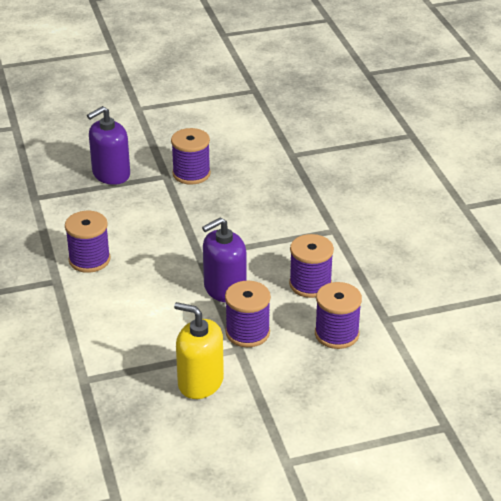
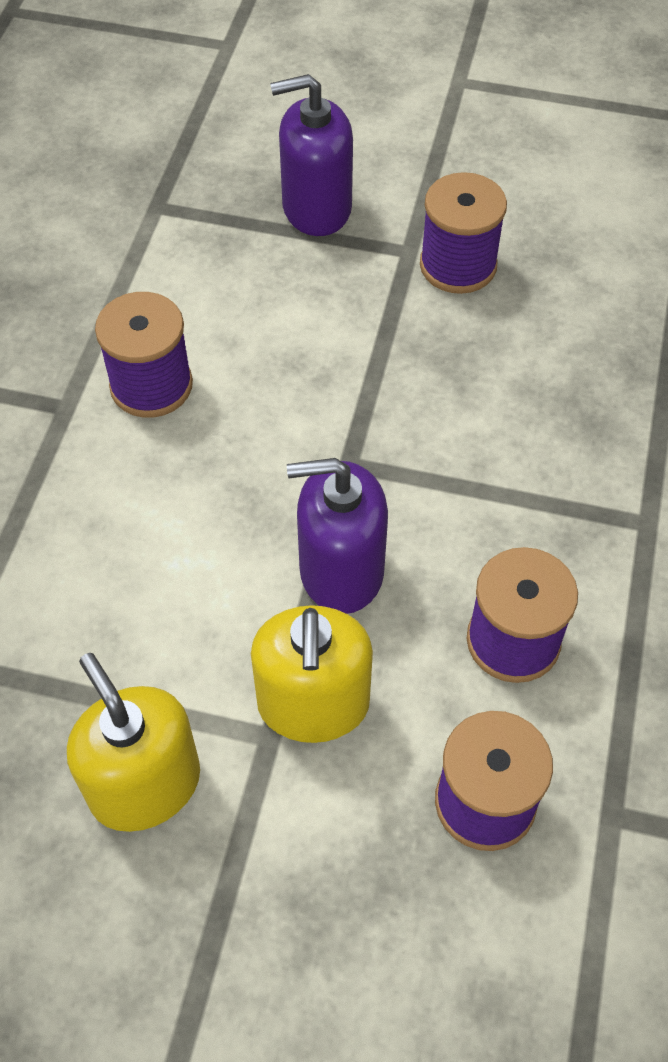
camera: 30 degrees right, 20 degrees up
purple spool [225,281,271,347] -> yellow soap dispenser [251,605,373,743]

